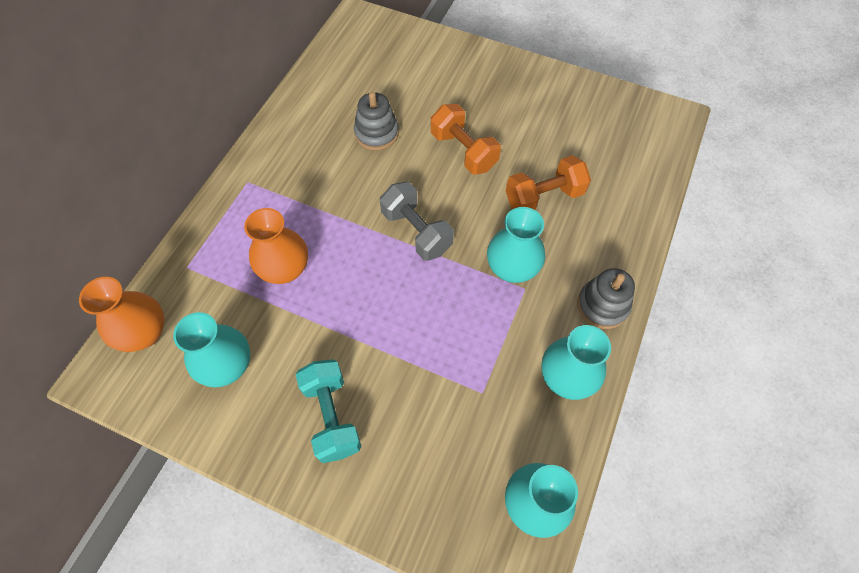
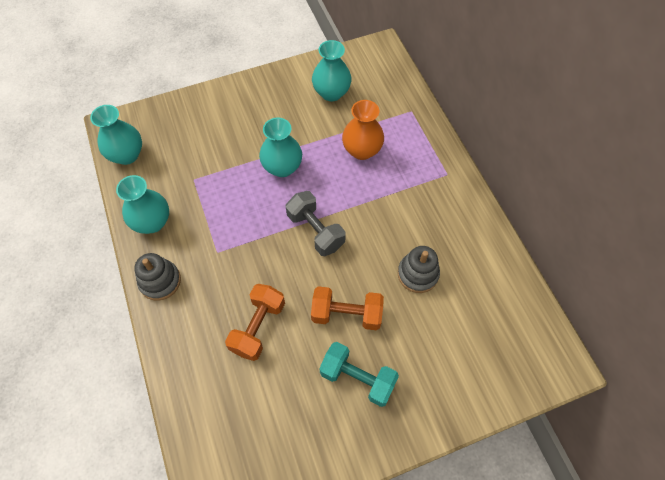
camera: 135 degrees right, 0 degrees up
orange vase [79,277,164,352] -> none
turquoise dumbbell [296,359,361,463] -> turquoise dumbbell moved to [319,342,399,407]
grey dumbbell [380,182,454,261] -> grey dumbbell turned 45 degrees clockwise [286,191,346,256]
turquoise vase [487,207,545,283] -> turquoise vase moved to [259,118,302,177]

